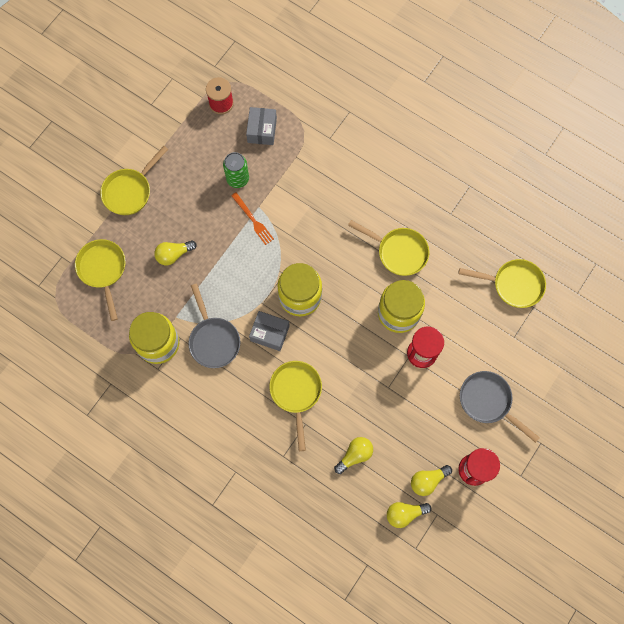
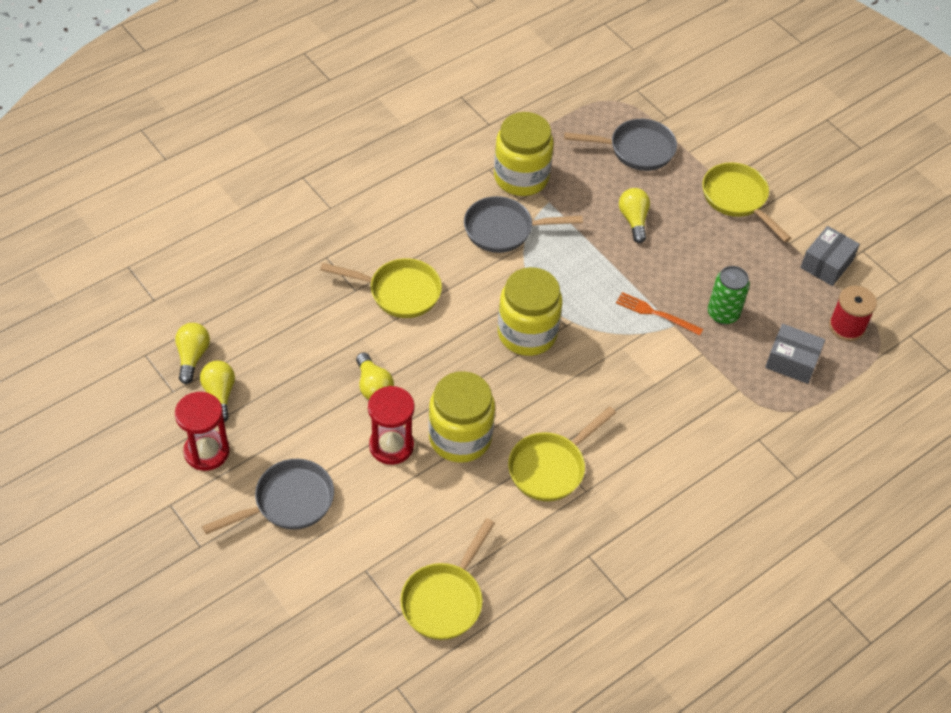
camera: 105 degrees right, 20 degrees down
yellow pan [75,239,126,321] -> grey pan [564,119,677,171]
orange fork [231,192,274,245] -> orange fork turned 45 degrees clockwise [616,292,703,336]
grey box [249,311,290,351] -> grey box moved to [800,226,860,286]
yellow light bulb [334,437,373,474] -> yellow light bulb moved to [356,353,394,400]

